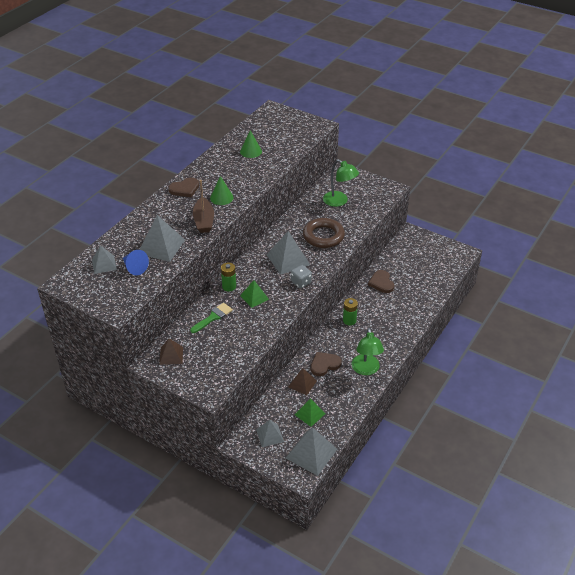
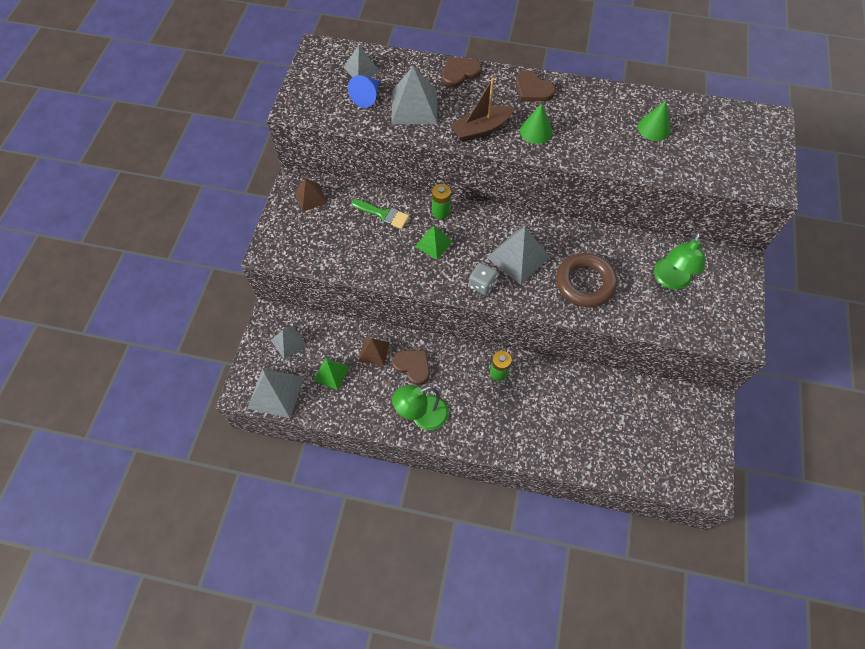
camera: 70 degrees right, 20 degrees up
brown heart [368,270,394,293] -> brown heart moved to [442,57,481,87]

